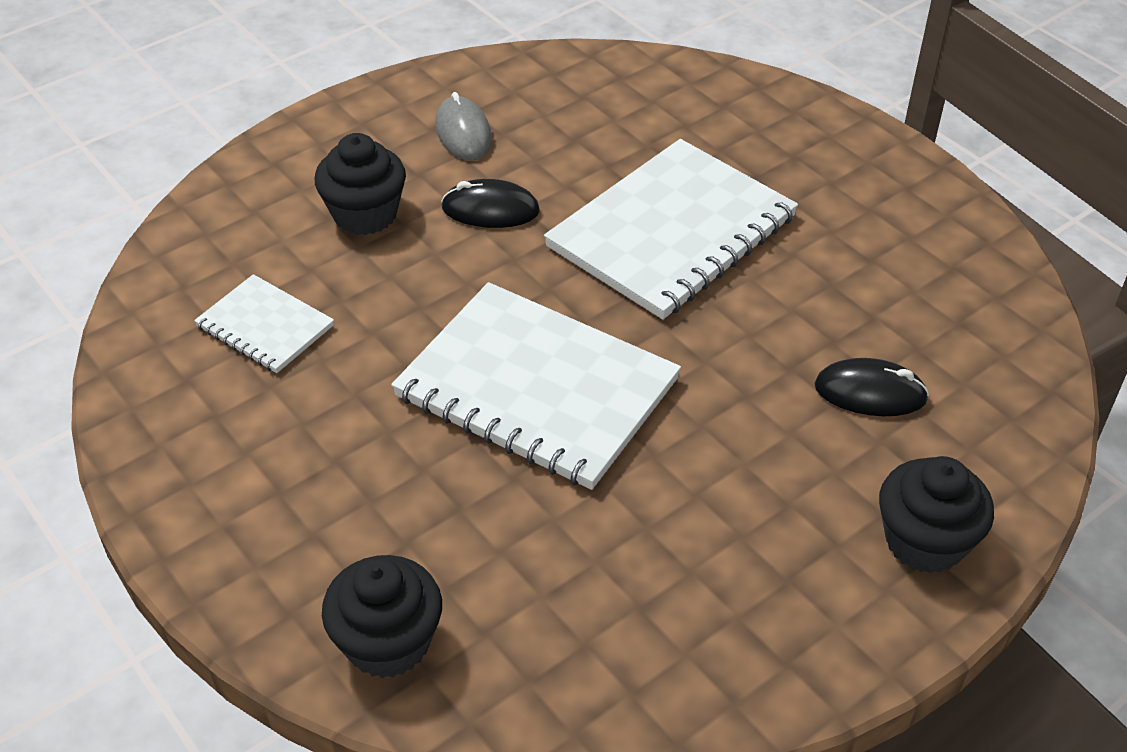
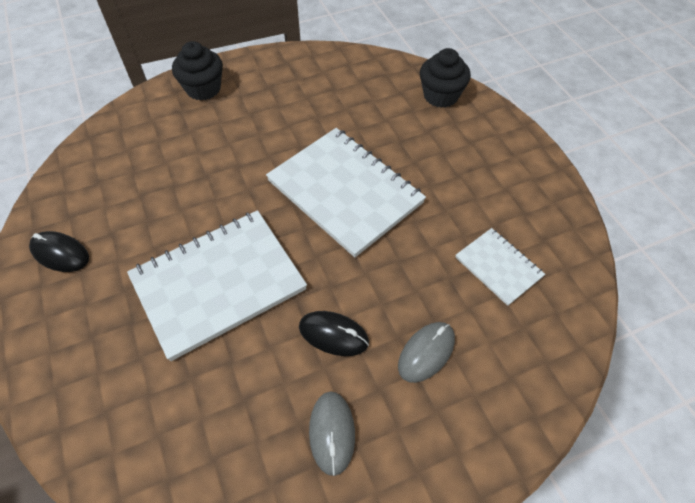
camera: 165 degrees left, 10 degrees up
black cupcake [315,133,406,235] -> grey mouse [398,322,455,383]
black mouse [814,358,929,416] -> black mouse moved to [29,231,89,272]

